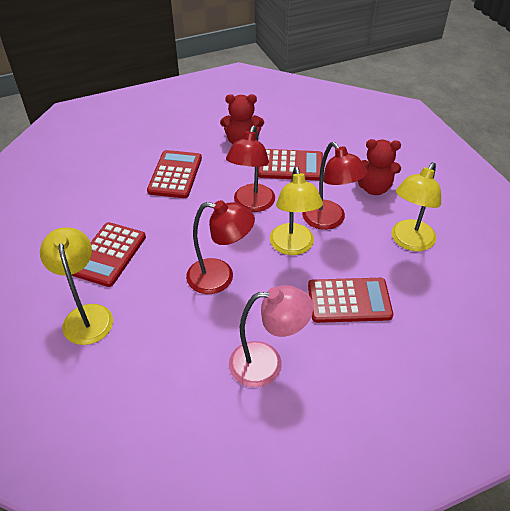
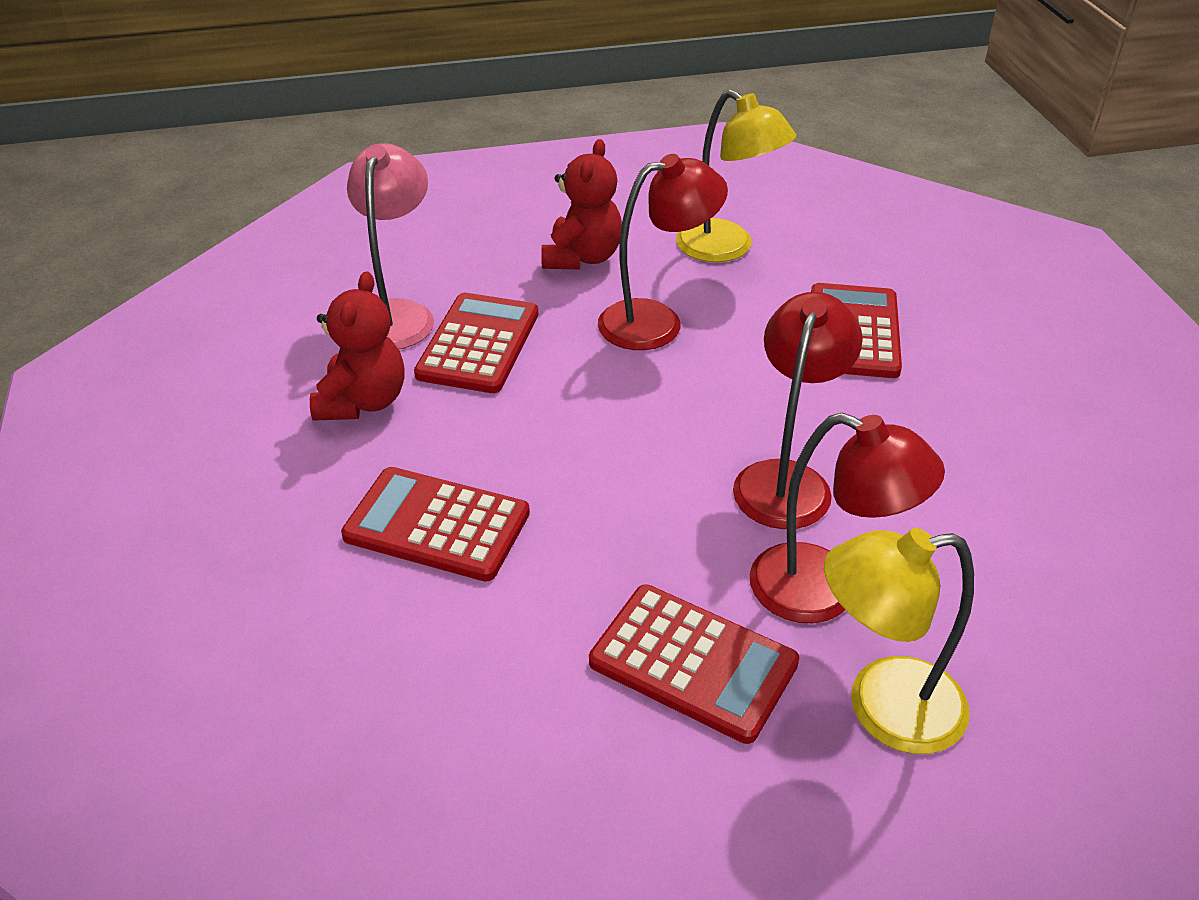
camera: 80 degrees left, 5 degrees down
red lamp [226,126,275,212] -> red lamp moved to [750,413,945,623]
pink lamp [229,285,313,387] -> pink lamp moved to [347,143,434,349]
yellow lamp [270,167,323,255] -> none

